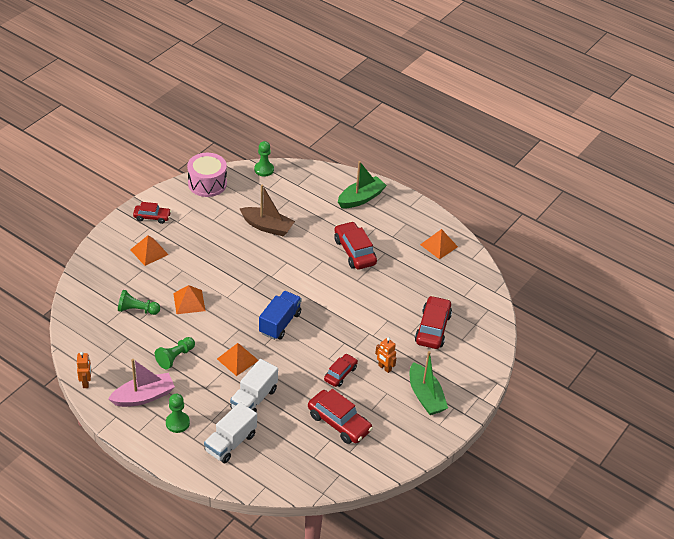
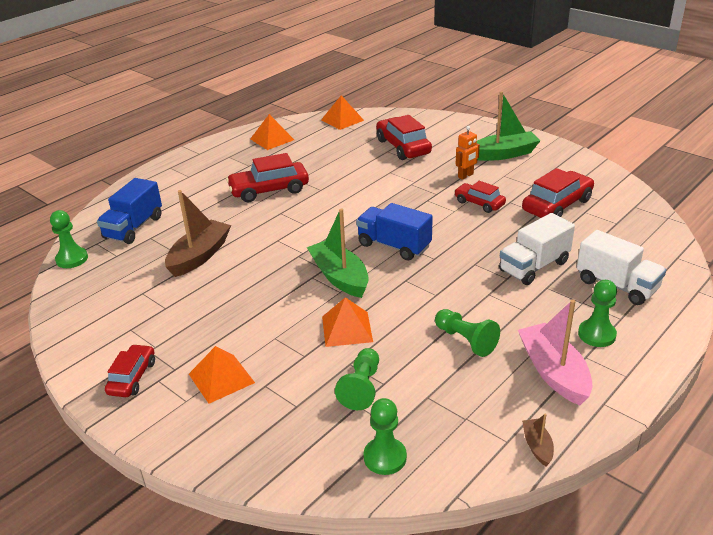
camera: 80 degrees left, 10 degrees down
orange robot [77,352,91,388] -> brown boat [522,414,554,466]
pink drum [187,153,227,197] -> none
orange pyramid [217,343,258,376] -> orange pyramid moved to [321,95,364,130]
white truck [230,359,278,412] -> white truck turned 105 degrees clockwise [499,213,575,285]
green boat [338,161,387,208] -> green boat moved to [307,208,369,298]
red car [415,296,452,349] -> red car turned 45 degrees clockwise [376,115,432,160]
none -> blue truck [97,178,162,244]
none -> green pawn [364,398,407,475]

